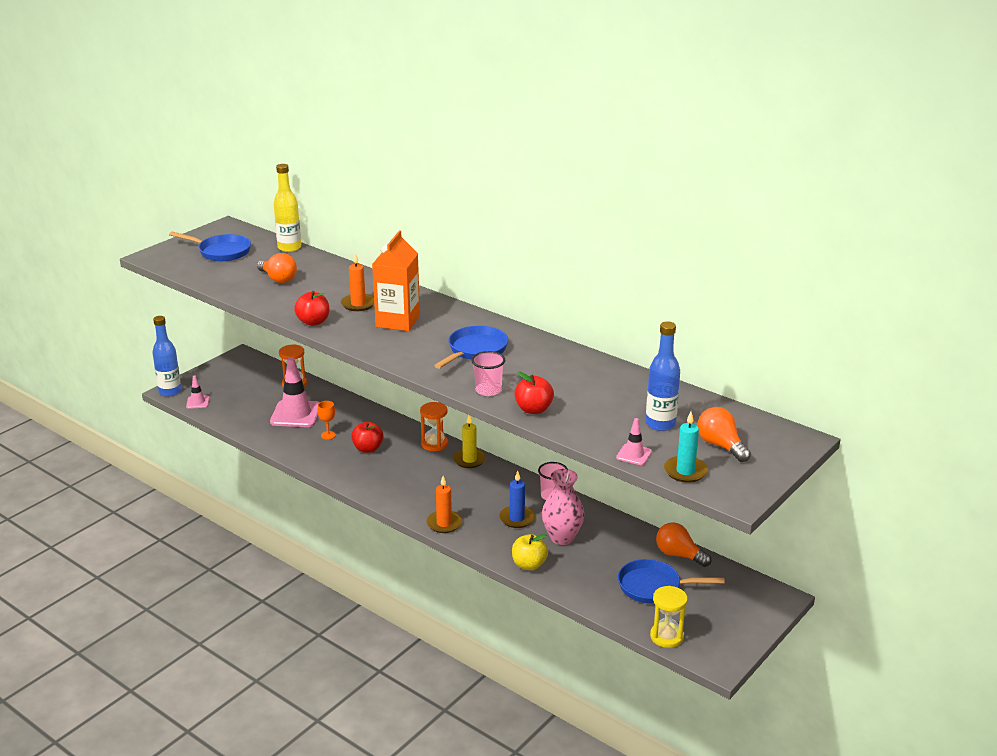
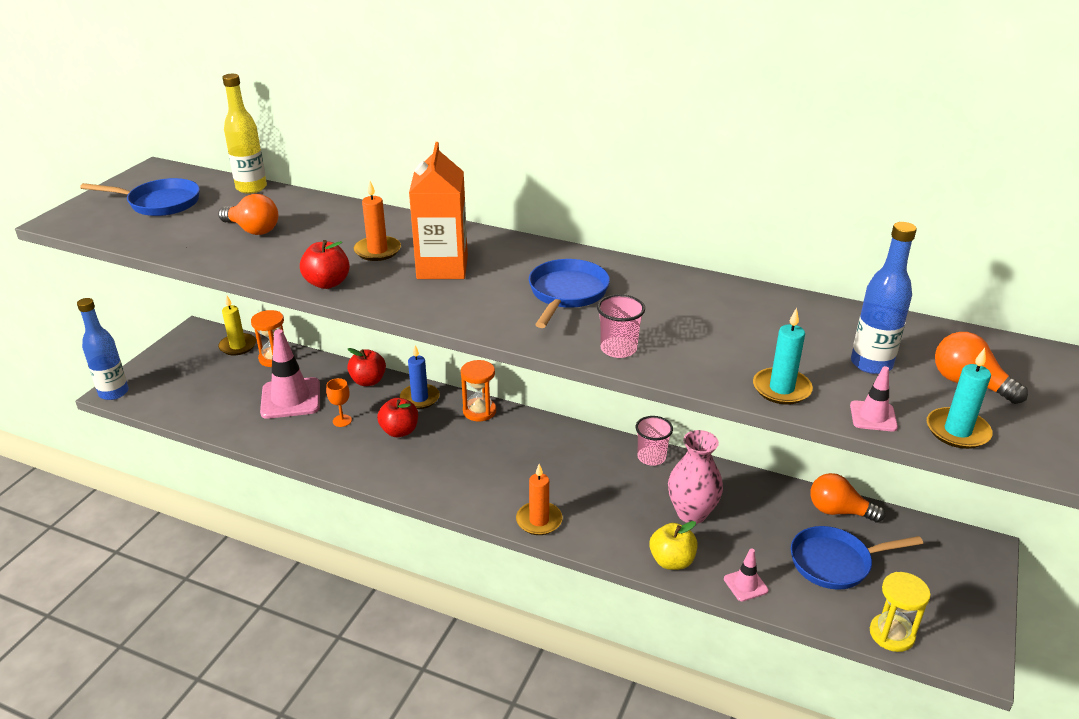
camera: 15 degrees left, 5 degrees up
pink traffic cone [186,375,210,409] -> pink traffic cone moved to [724,548,769,601]
yellow candle [453,415,486,468] -> yellow candle moved to [218,296,256,355]
blue candle [499,471,535,528] -> blue candle moved to [400,345,440,409]
red apple [514,372,554,414] -> red apple moved to [347,348,386,386]
none -> turquoise candle [753,308,813,405]

